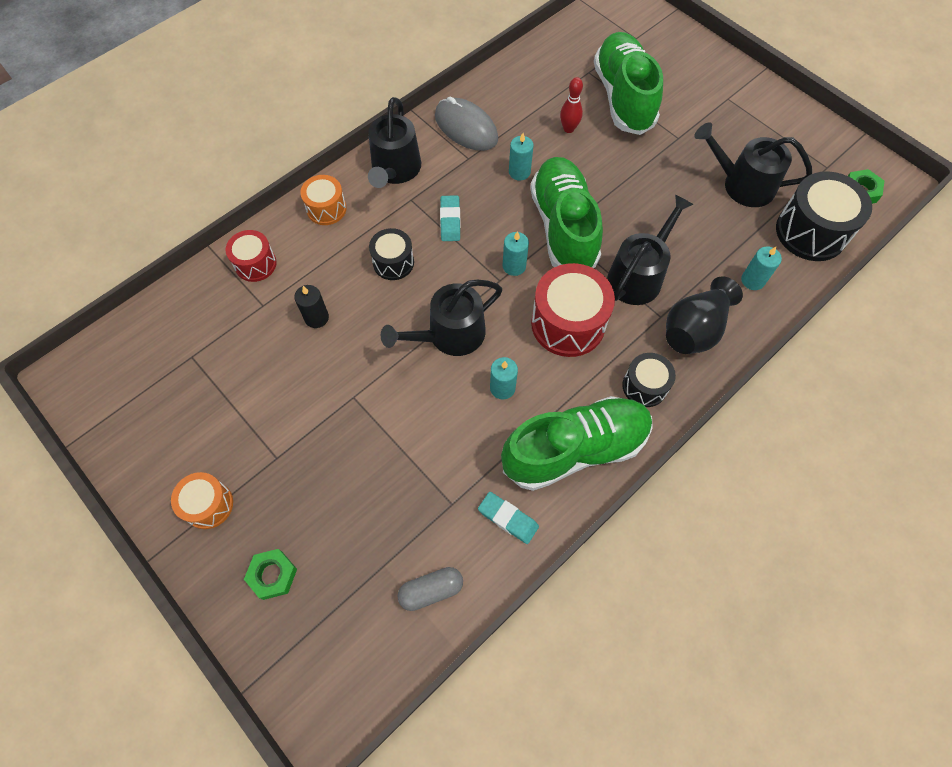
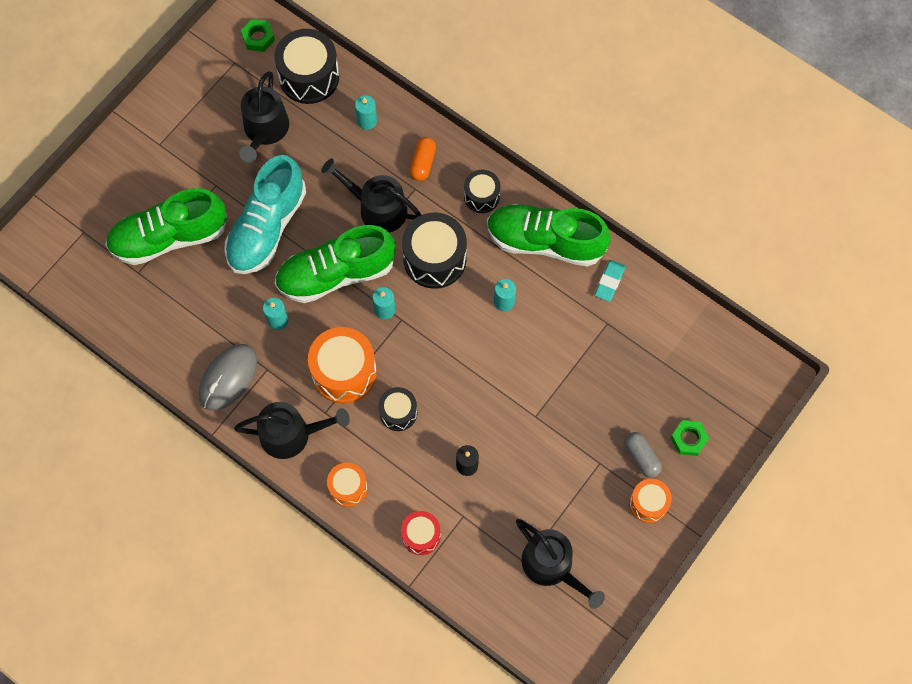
camera: 100 degrees left, 5 degrees up
black watering can [381,279,502,356] -> black watering can moved to [516,519,605,609]
grey capsule [397,567,463,611] -> grey capsule moved to [625,432,662,478]
turquoise eraser [440,195,461,241] -> orange drum [308,327,377,404]
green shoe [501,396,653,491] -> green shoe turned 45 degrees counterclockwise [487,204,611,266]
red drum [531,263,615,357] -> black drum [402,213,467,289]
red bowling pin [560,77,583,133] -> none
black vase [666,276,743,354] -> orange capsule [410,137,436,181]
none -> turquoise shoe [224,155,306,274]

